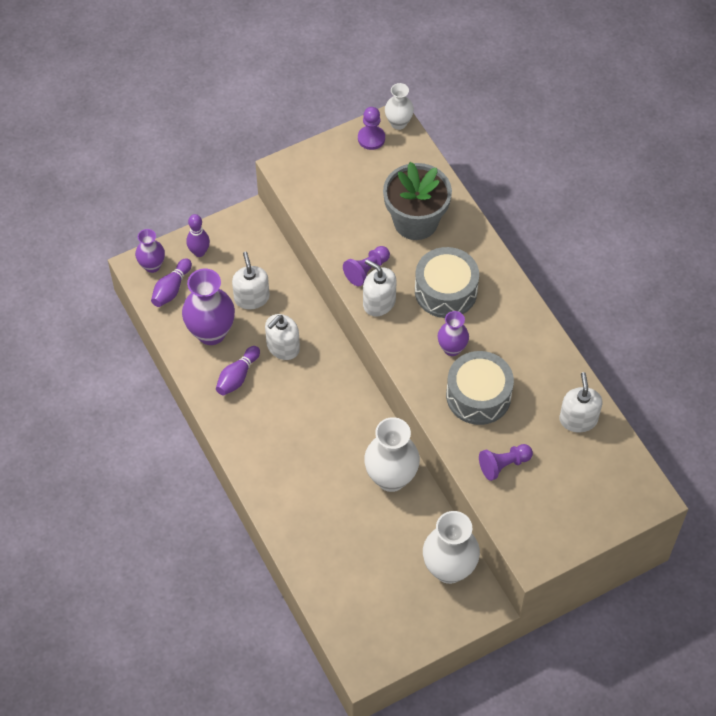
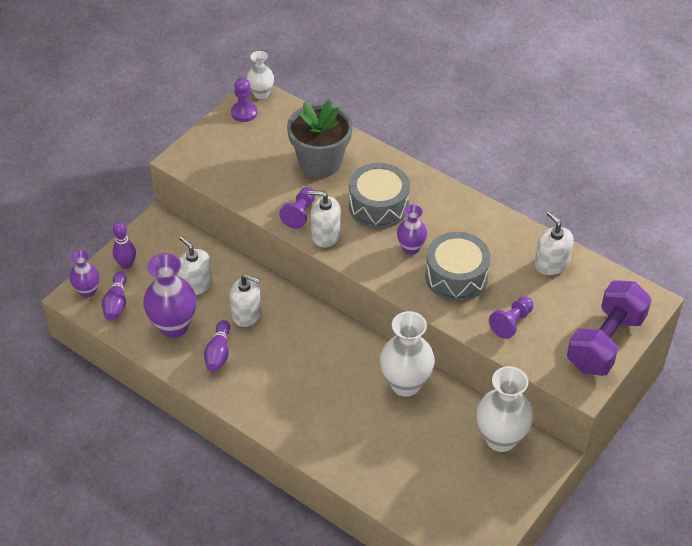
camera: 25 degrees left, 10 degrees down
white soap dispenser [265,314,300,360] -> white soap dispenser turned 90 degrees counterclockwise [230,274,262,327]
none -> purple dumbbell [567,280,652,376]

